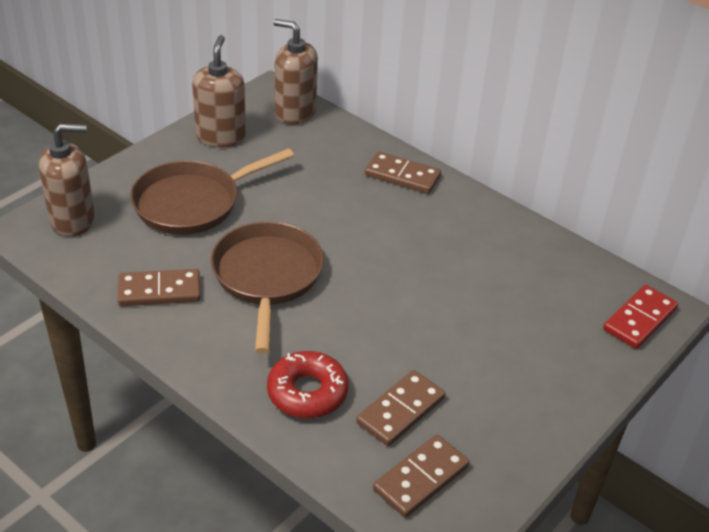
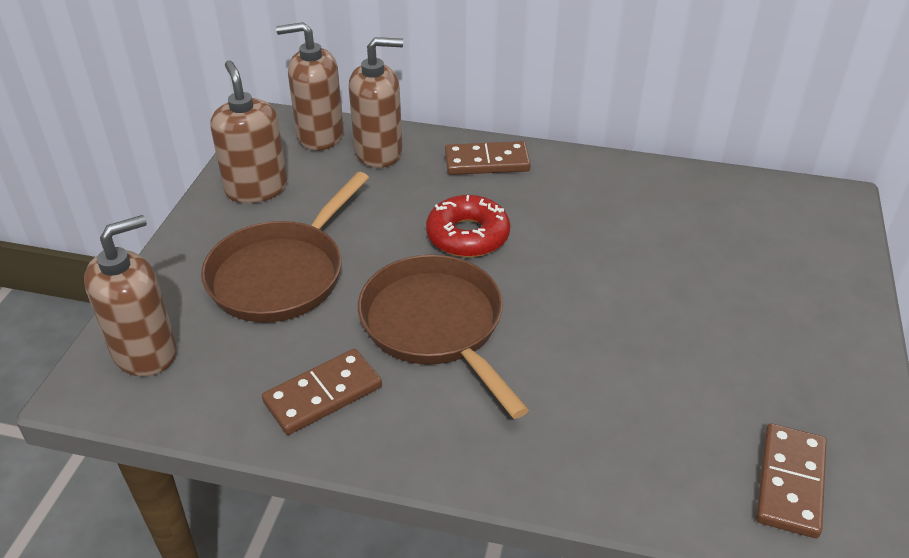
camera: 25 degrees left, 0 degrees up
red donut [267,351,348,418] -> red donut moved to [426,195,510,257]
brown domino [356,370,445,446] -> none
red domino [603,285,678,349] -> none
none -> brown soap dispenser [349,37,403,168]

